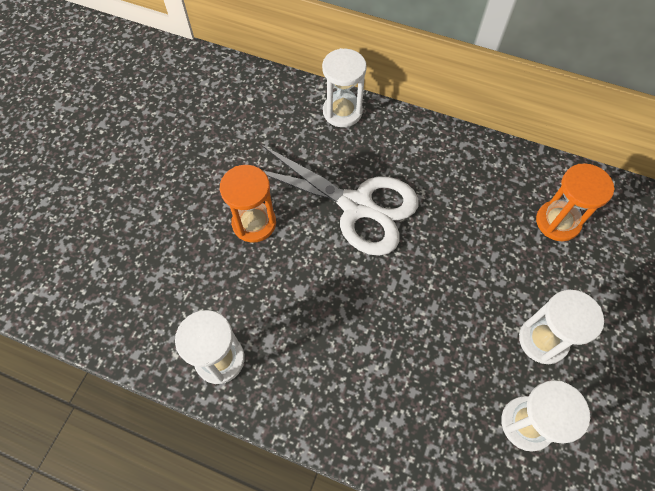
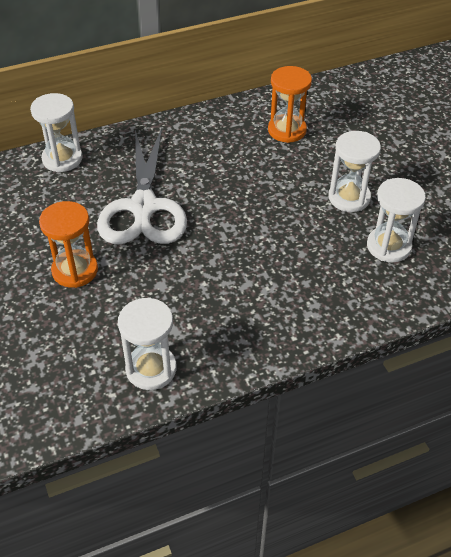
camera: 45 degrees left, 15 degrees down
white scissors [261,144,419,256] -> white scissors turned 105 degrees clockwise [97,128,187,244]

